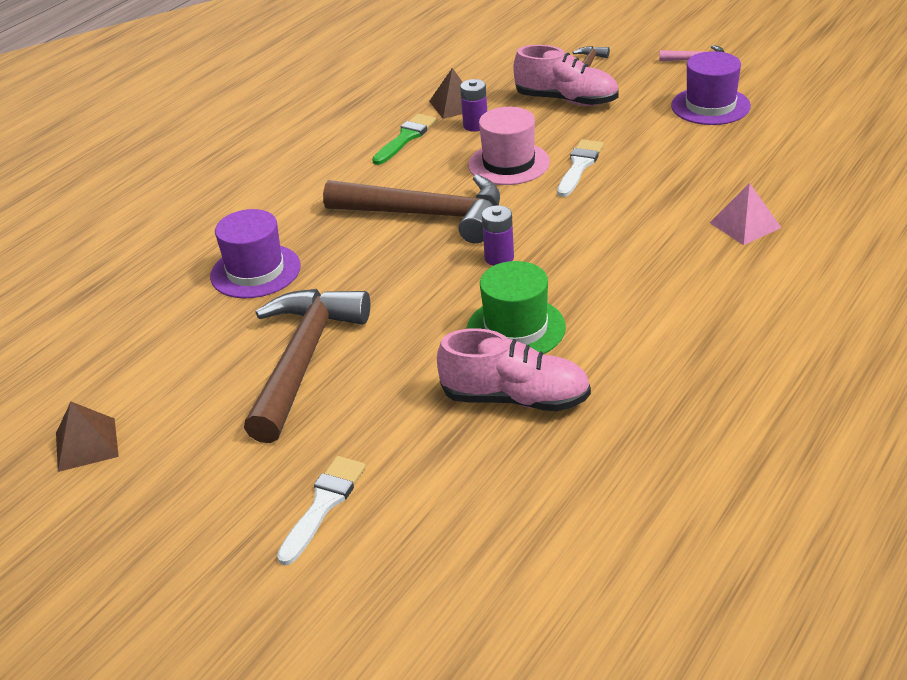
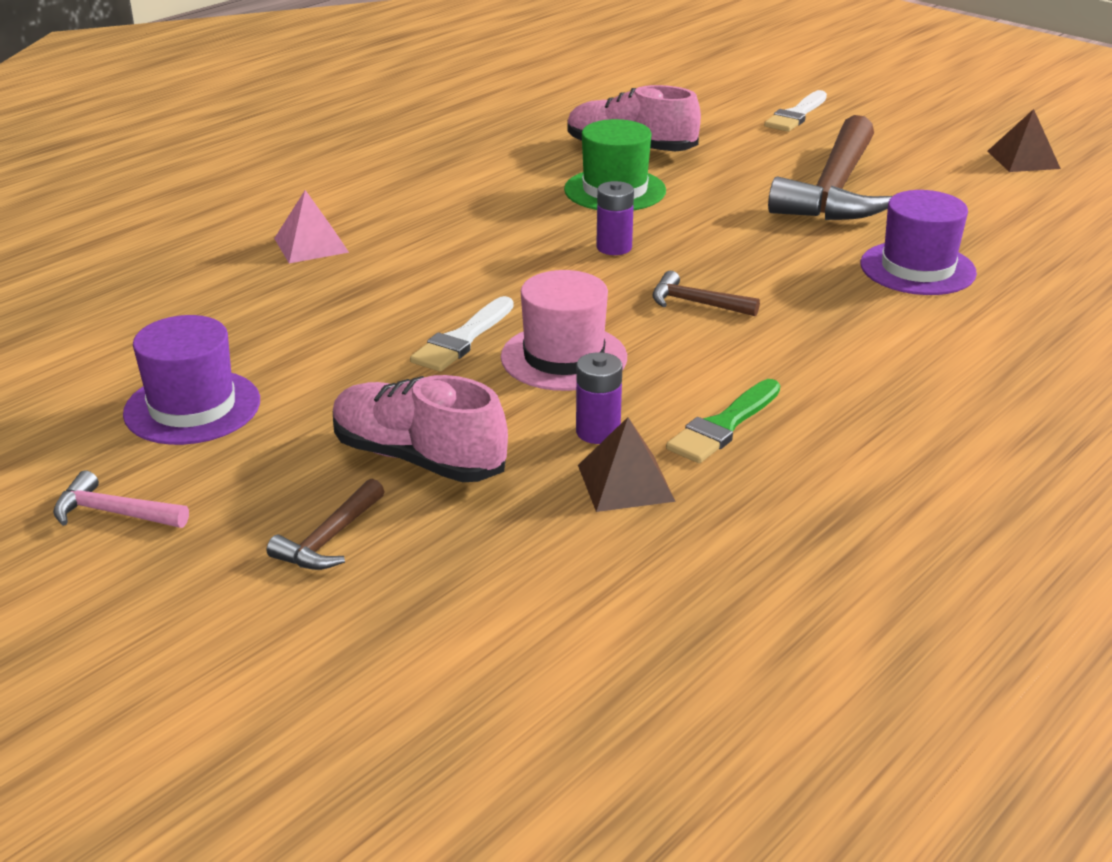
camera: 175 degrees left, 5 degrees down
brown hammer [323,174,500,244] -> brown hammer [652,271,760,316], size x0.44

